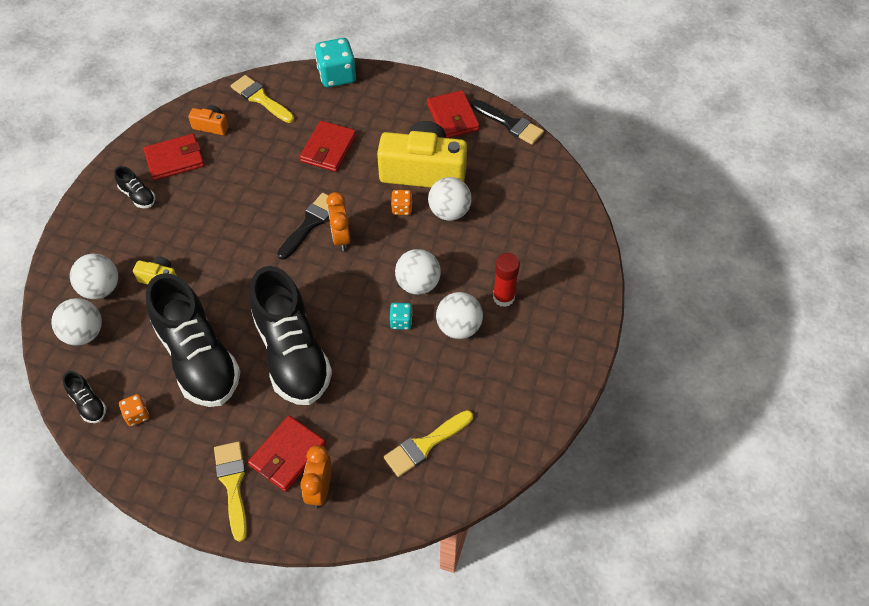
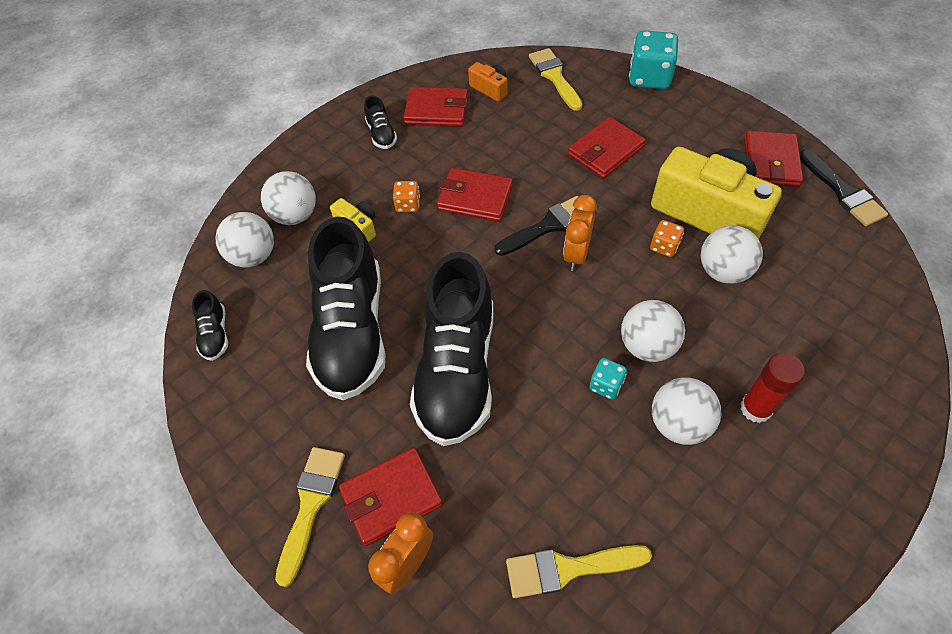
camera: 30 degrees right, 0 degrees up
orange dice [119,394,149,426] -> orange dice moved to [393,181,420,212]
none -> red wallet [437,168,513,222]

